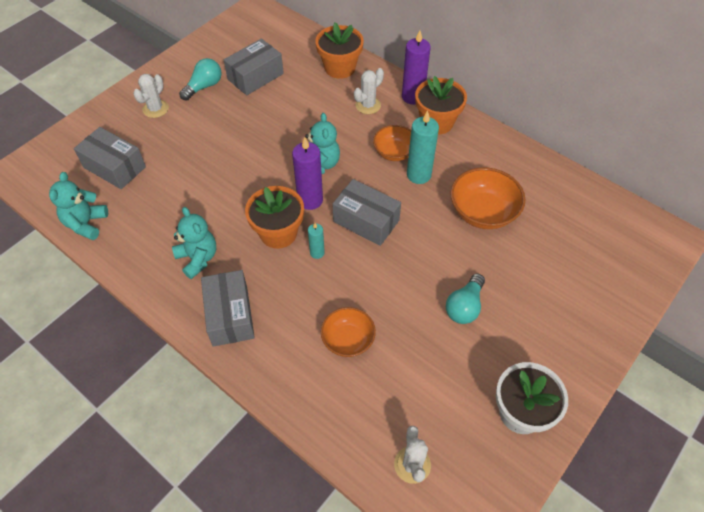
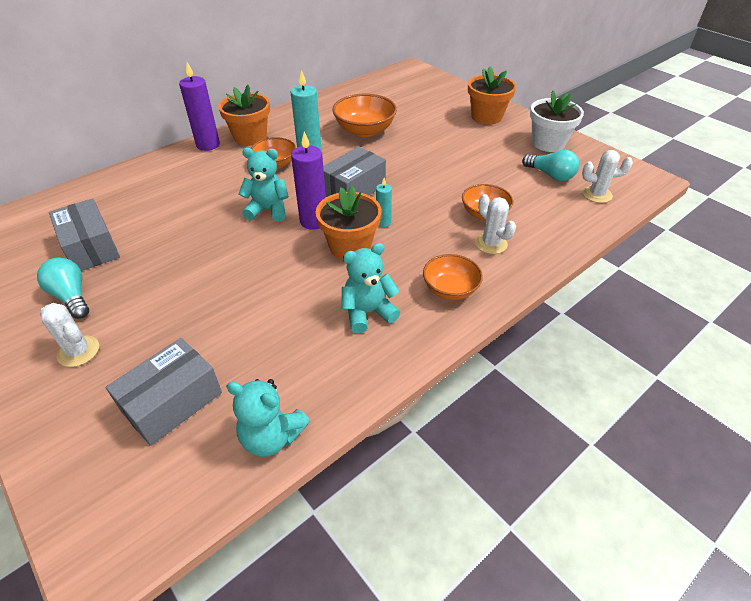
camera: 80 degrees left, 10 degrees down
grey box [201,270,255,347] -> orange bowl [423,254,483,300]
orange flower pot [315,22,364,79] -> orange flower pot moved to [468,67,516,124]
white cactus [354,68,384,114] -> white cactus moved to [475,194,516,254]
turquoise light bulb [446,274,485,324] -> turquoise light bulb moved to [522,150,579,181]

